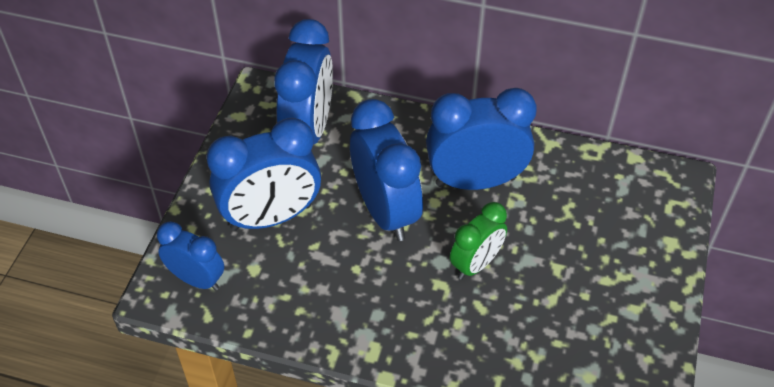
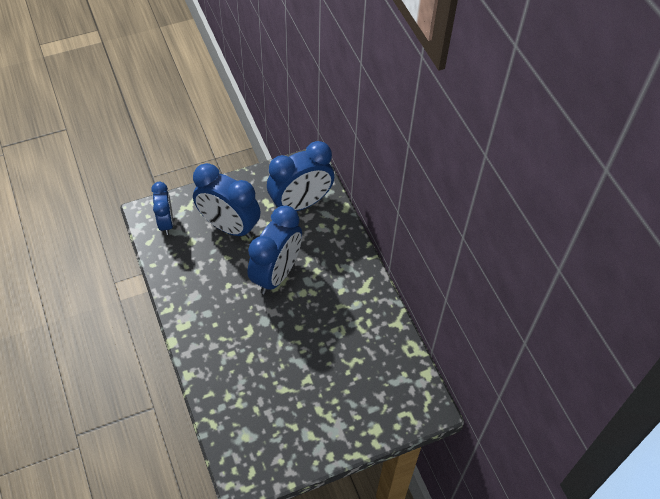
camera: 50 degrees right, 5 degrees up
blue clock [426,88,537,190] -> none
green clock [450,202,507,280] -> none

